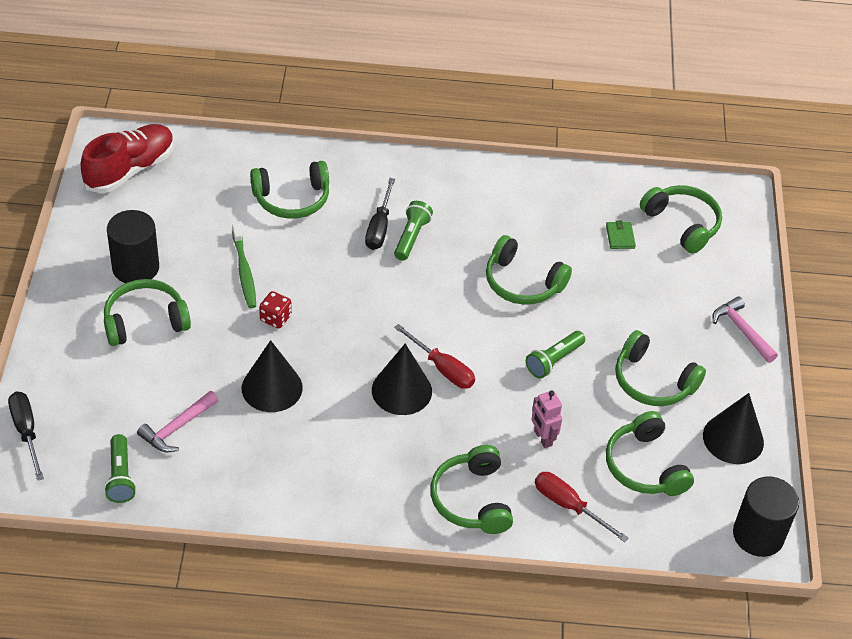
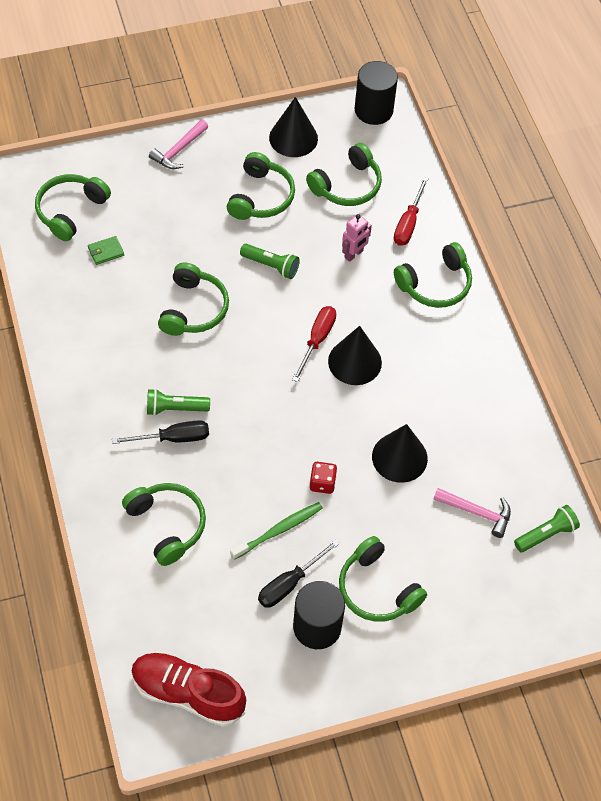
camera: 110 degrees left, 10 degrees up
black screwdriver [8,392,44,481] -> black screwdriver moved to [258,539,340,608]

